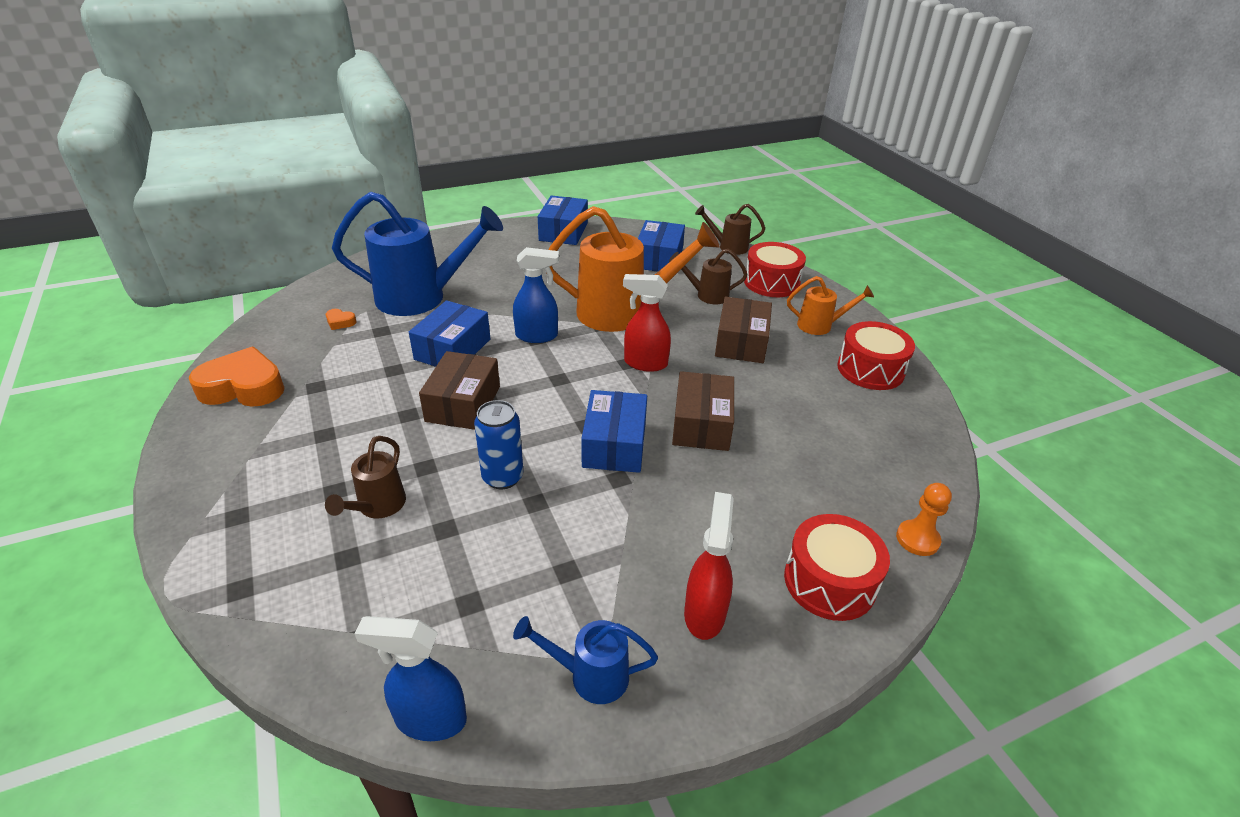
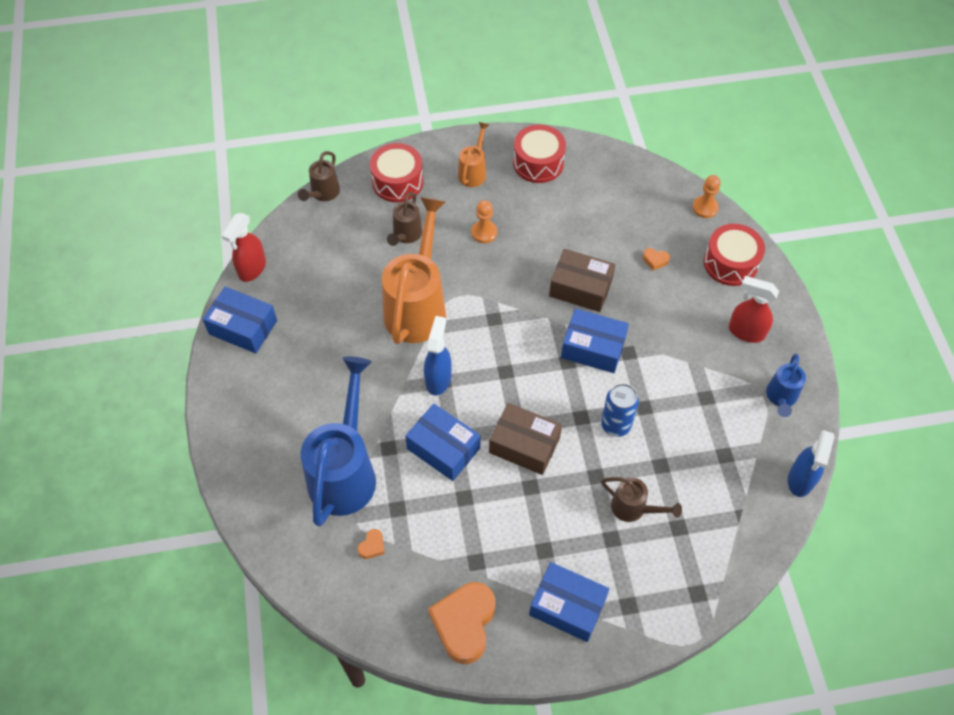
camera: 75 degrees left, 20 degrees up
red spray bottle [623,274,671,372] -> red spray bottle moved to [222,213,266,282]
blue box [638,220,685,272] -> blue box moved to [529,562,609,642]
brown box [715,297,772,363] -> orange pawn [471,200,497,243]
none -> orange heart [643,248,670,270]

